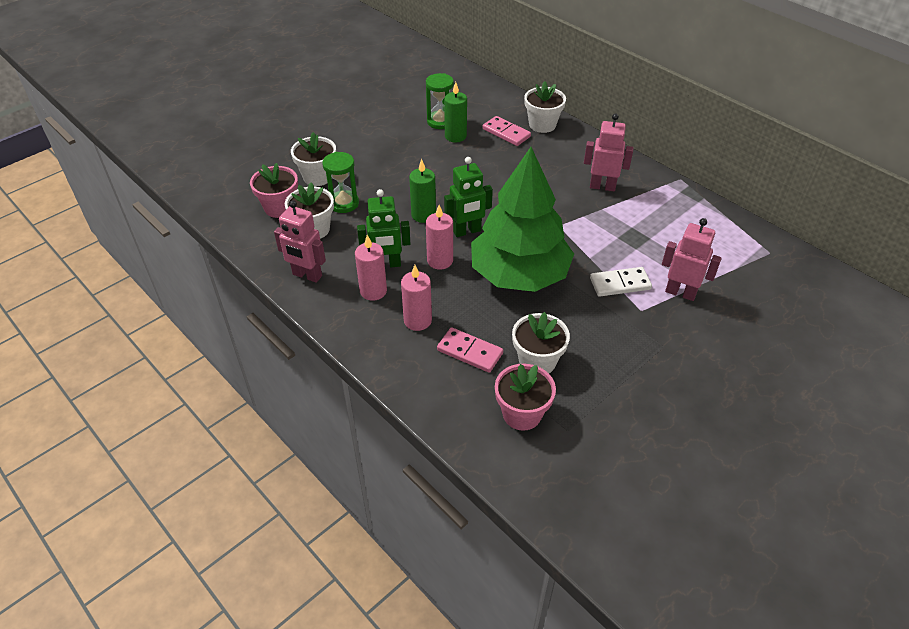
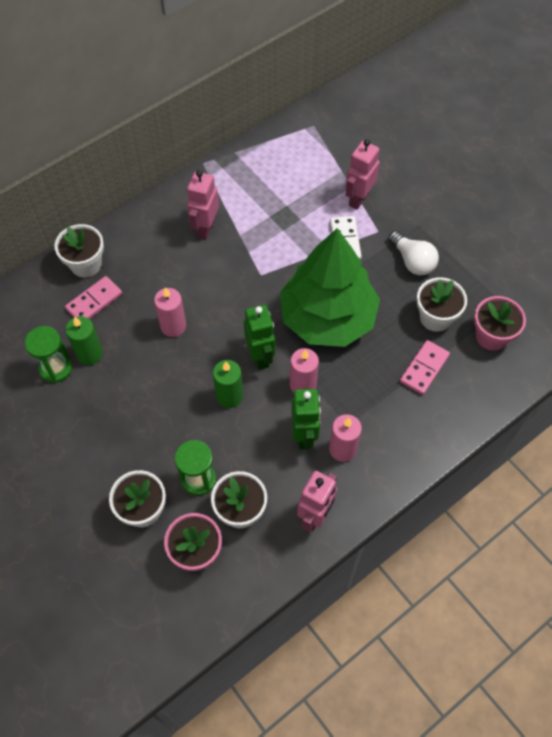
camera: 85 degrees left, 15 degrees up
pink candle [401,265,432,331] -> pink candle moved to [154,287,186,337]
none -> white light bulb [388,231,439,275]

